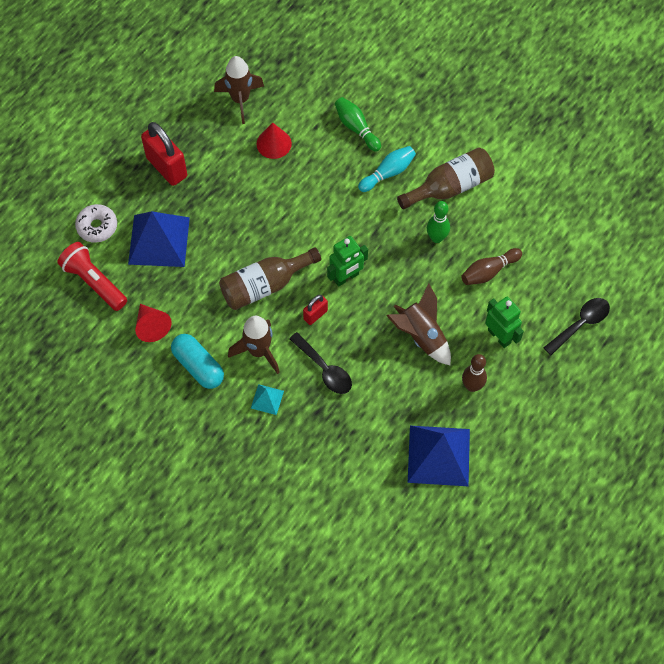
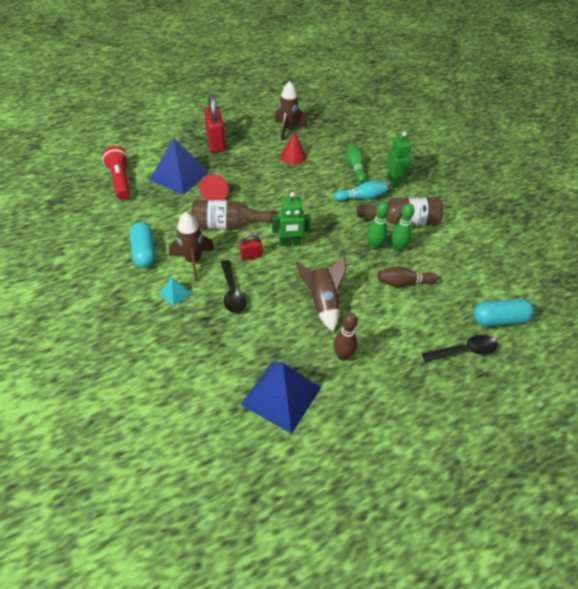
camera: 25 degrees right, 15 degrees down
white donut [75,204,117,243] -> none
red cone [135,304,172,342] -> red cone moved to [199,174,228,200]
green robot [485,297,524,348] -> green robot moved to [386,132,411,188]
none -> green bowling pin [391,203,414,252]
none -> turquoise capsule [473,299,534,326]

